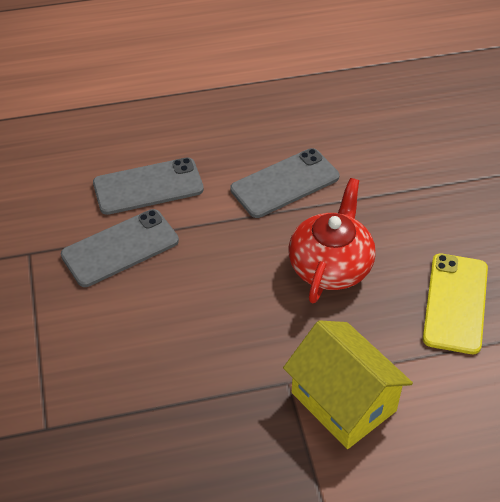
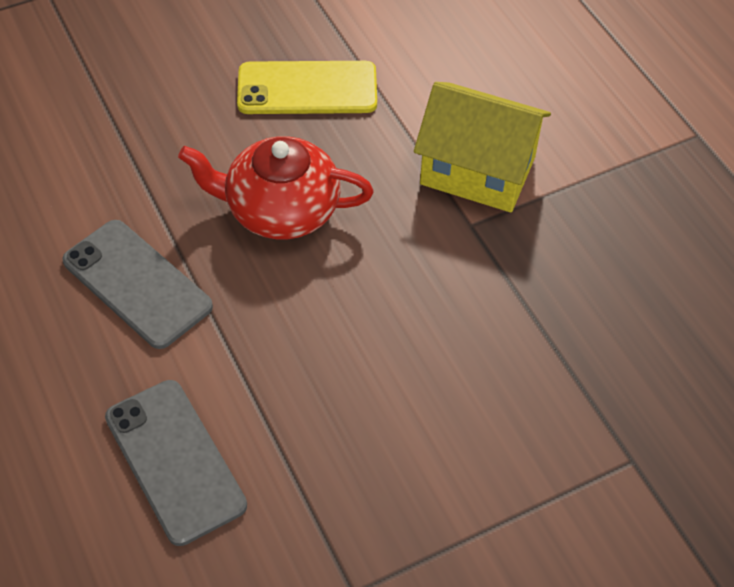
camera: 105 degrees left, 5 degrees up
grey phone [61,209,179,287] -> none
yellow house [283,320,413,449] -> yellow house turned 75 degrees clockwise [414,82,551,213]

